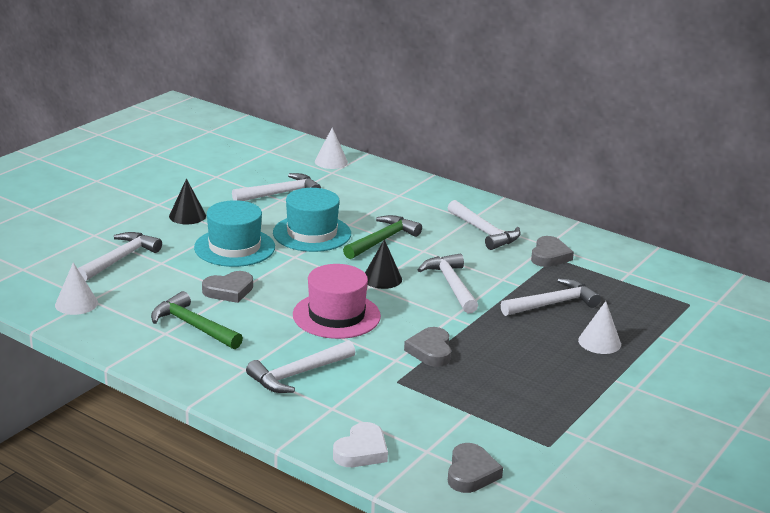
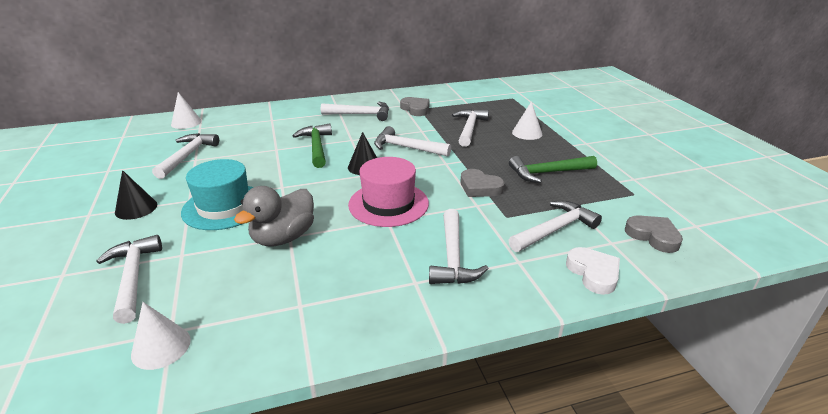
camera: 50 degrees left, 5 degrees up
green hammer [151,291,243,349] -> green hammer moved to [509,156,597,183]
grey heart [202,271,253,303] -> grey duck [234,186,314,246]
turquoise hat [273,188,351,252] -> none
none -> white hammer [509,201,602,252]

